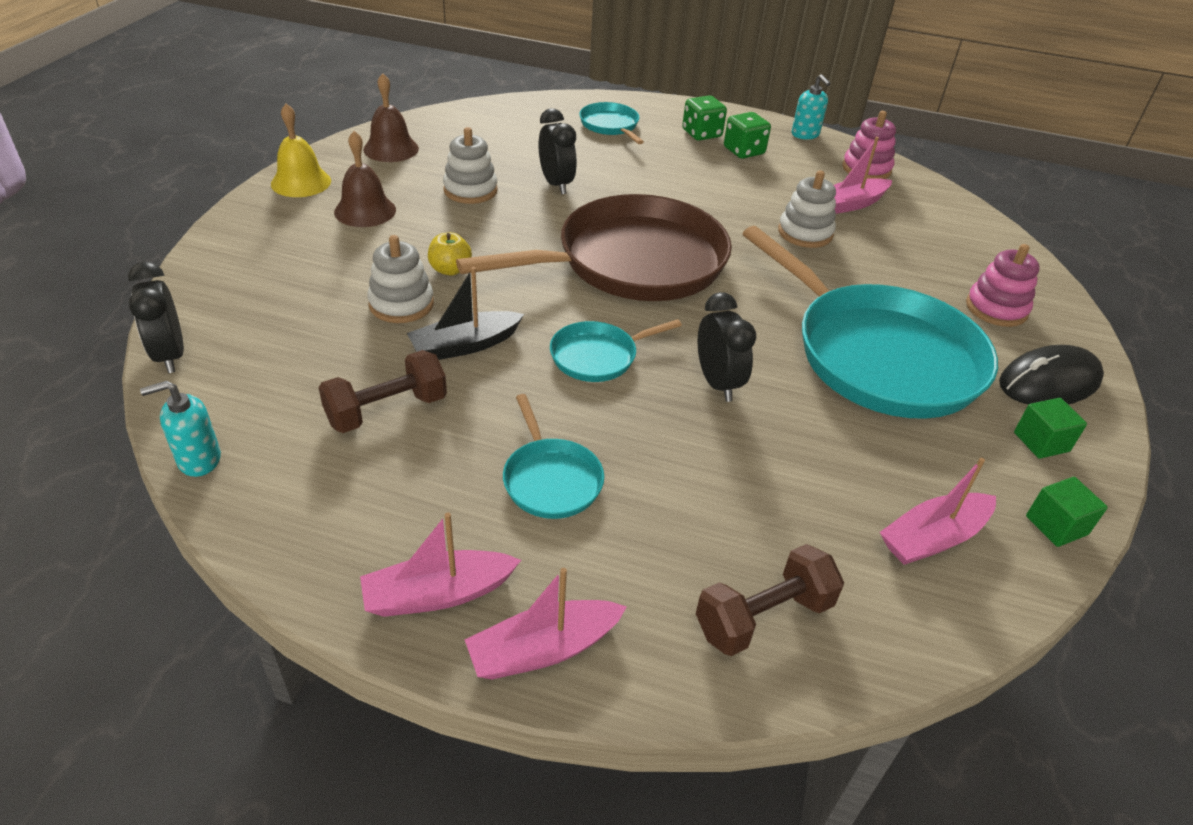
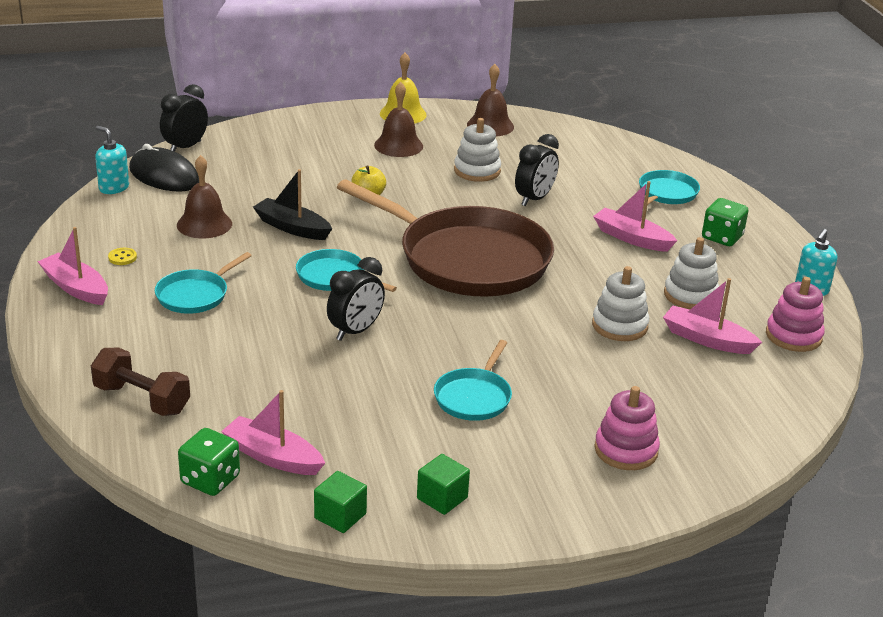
camera: 60 degrees right, 10 degrees down
brown dumbbell [318,350,447,433] -> brown bell [177,155,232,238]
white stacking toy [367,235,434,323] -> white stacking toy moved to [664,237,719,309]
pink boat [465,568,627,680] -> pink boat moved to [593,181,677,252]
green dice [724,112,771,159] -> green dice moved to [178,428,240,496]
turquoise pan [742,226,998,419] -> turquoise pan [434,340,512,421], size x0.45
black mouse [999,345,1104,405] -> black mouse moved to [129,144,199,192]
none -> yellow button [108,248,137,265]

